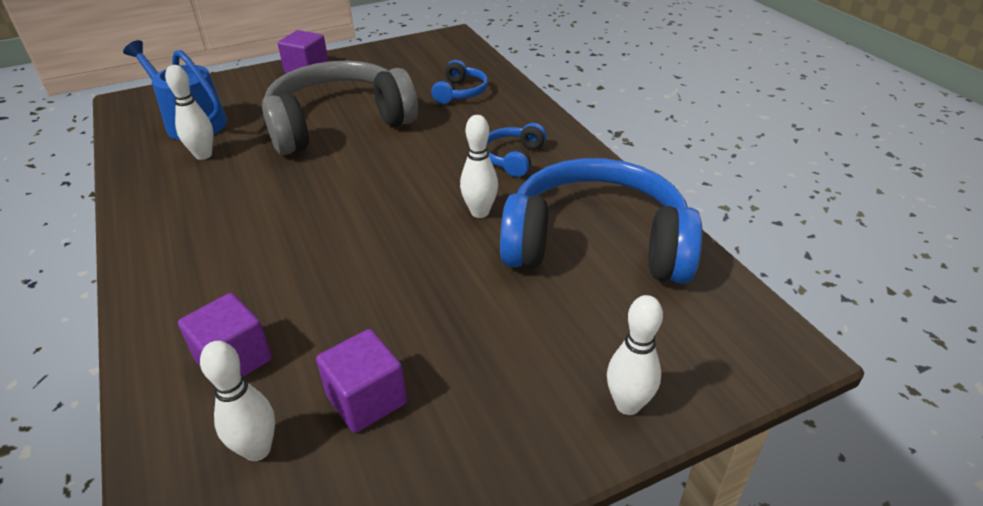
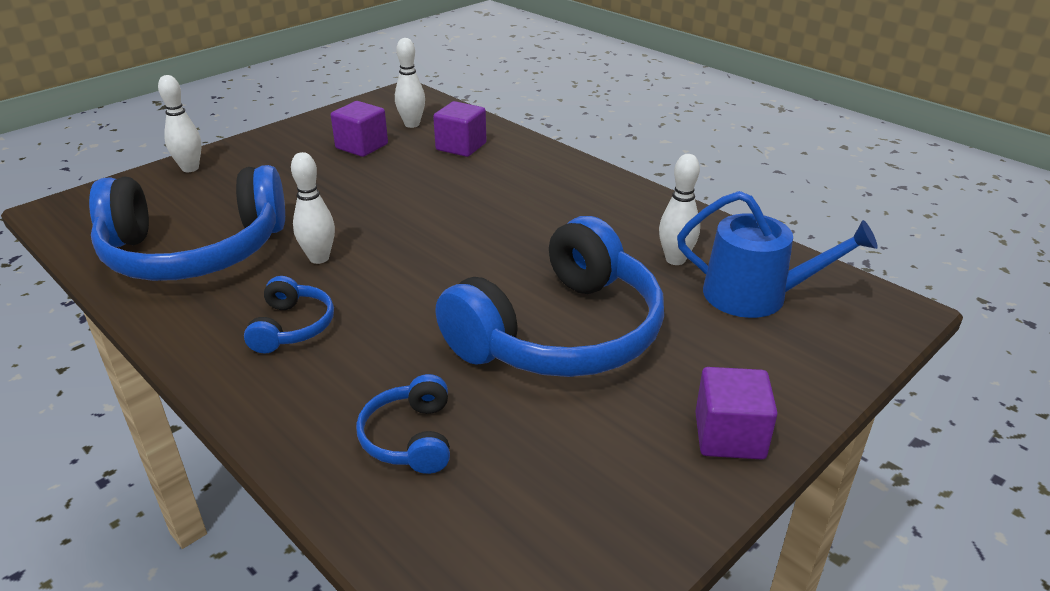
camera: 160 degrees right, 5 degrees down
grey headphones [262,61,418,155] -> blue headphones [435,216,664,377]

